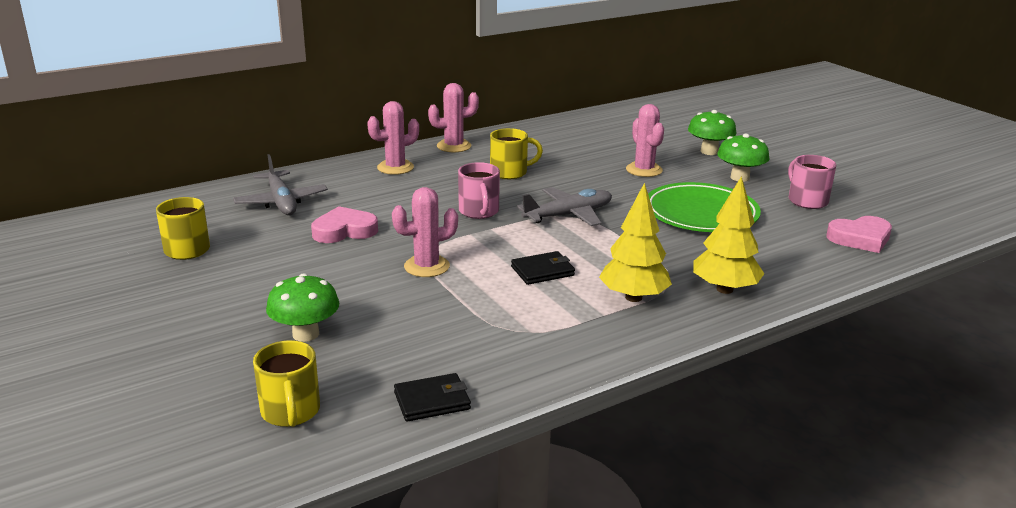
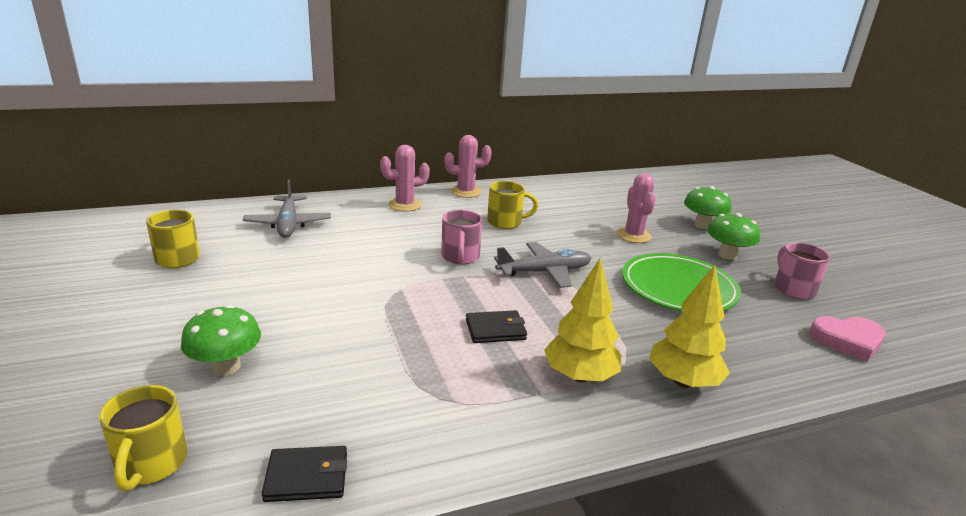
camera: 10 degrees right, 0 degrees up
pink heart [311,206,378,243] -> none
pink cactus [392,187,458,277] -> none

